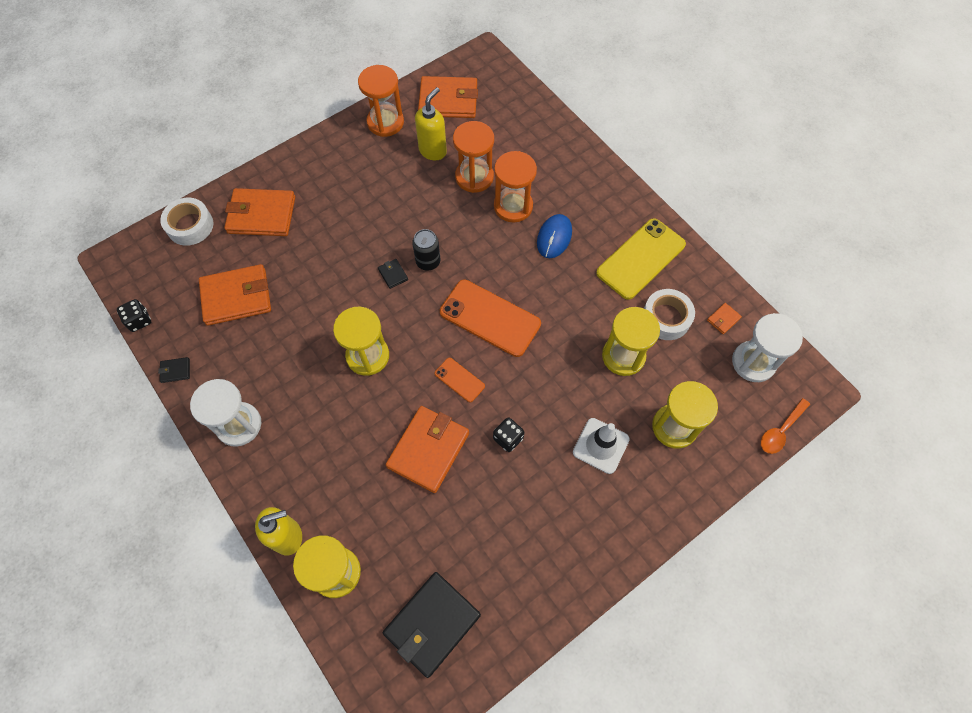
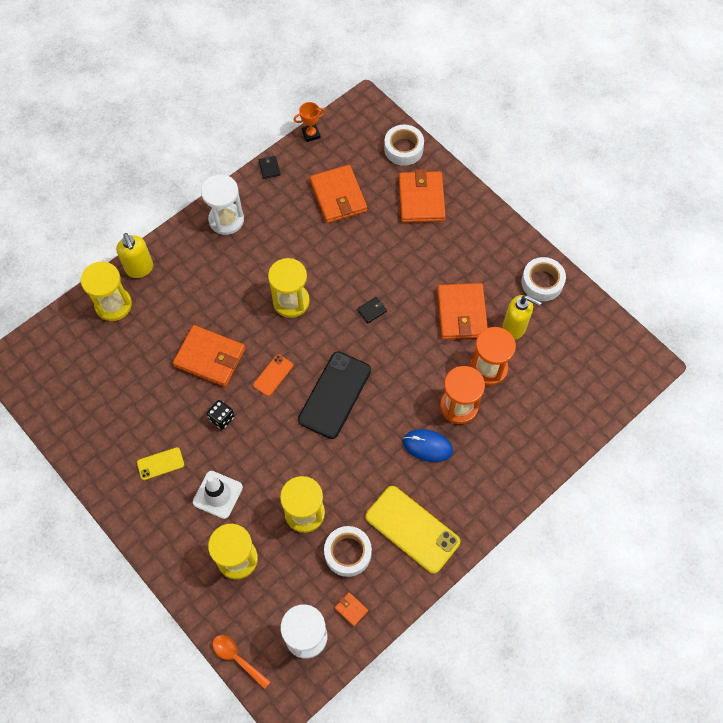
camera: 85 degrees right, 0 degrees up
black dice [117,299,151,332] -> orange trophy [294,102,326,142]
orange hourglass [358,65,404,137] -> white tape [521,257,566,301]
black wallet [383,572,481,678] -> none
black can [412,229,440,271] -> none
orange wallet [418,76,478,118] -> orange wallet moved to [437,283,488,339]
orange phone [440,280,541,357] -> black phone [298,351,371,439]
none -> yellow phone [137,447,184,480]

